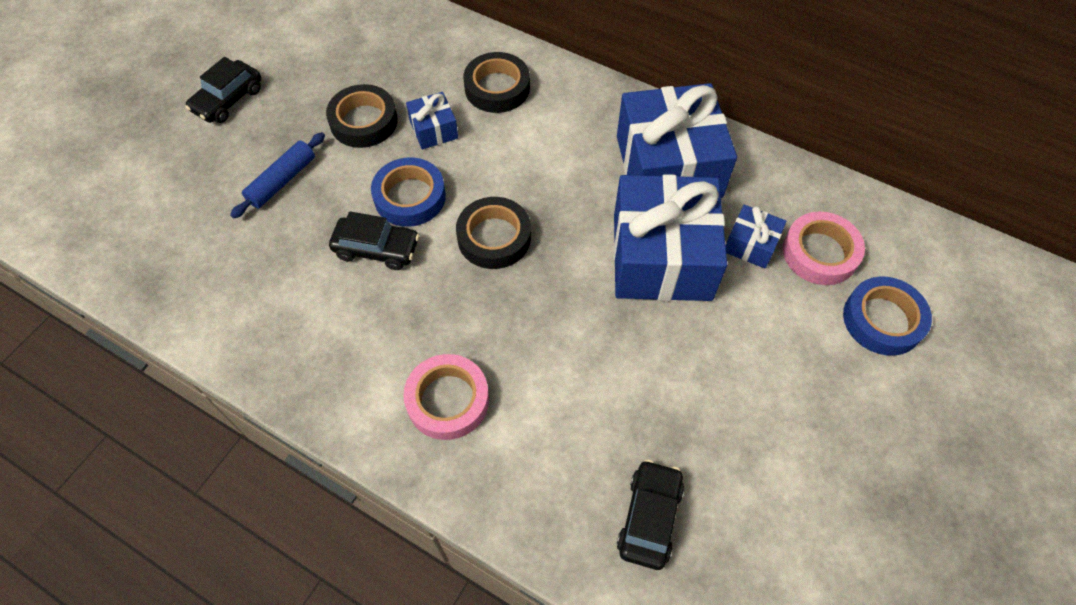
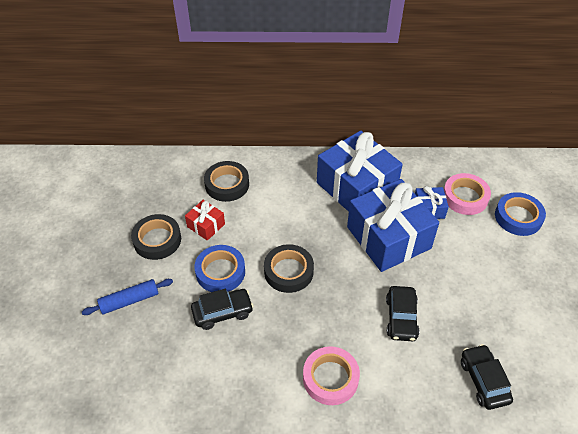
camera: 30 degrees left, 10 degrees down
black car [185,57,261,123] -> black car moved to [386,286,419,341]
blue rolling pin [230,132,325,218] -> blue rolling pin turned 60 degrees clockwise [82,279,173,315]
blue gift [406,92,458,149] -> red gift [185,200,225,241]

